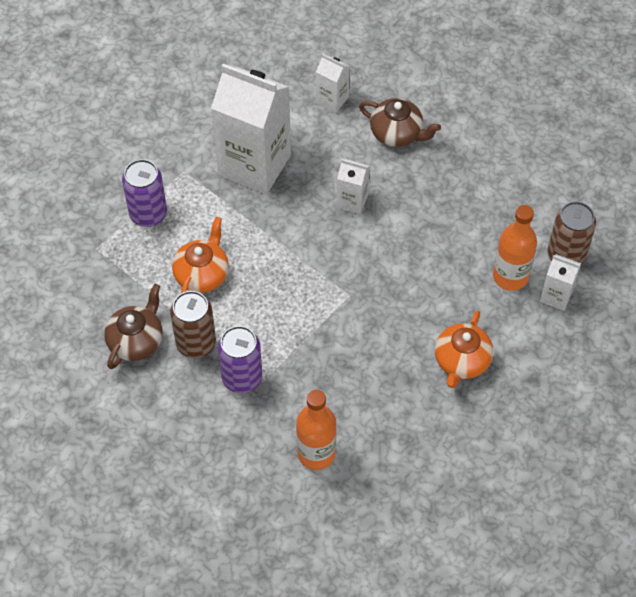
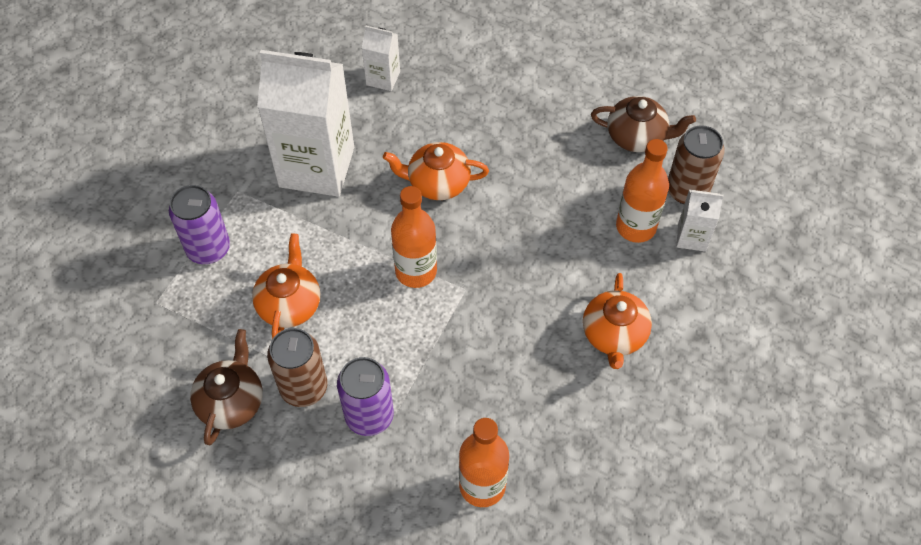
camera: 15 degrees left, 0 degrees up
white carton [337,159,370,214] -> orange teapot [383,142,489,200]
brown teapot [359,98,441,147] -> brown teapot moved to [591,96,696,152]
none -> orange bottle [391,186,437,288]

